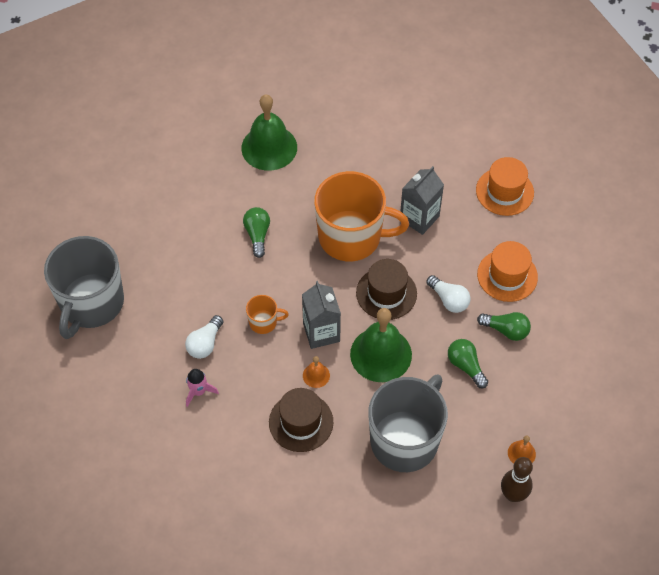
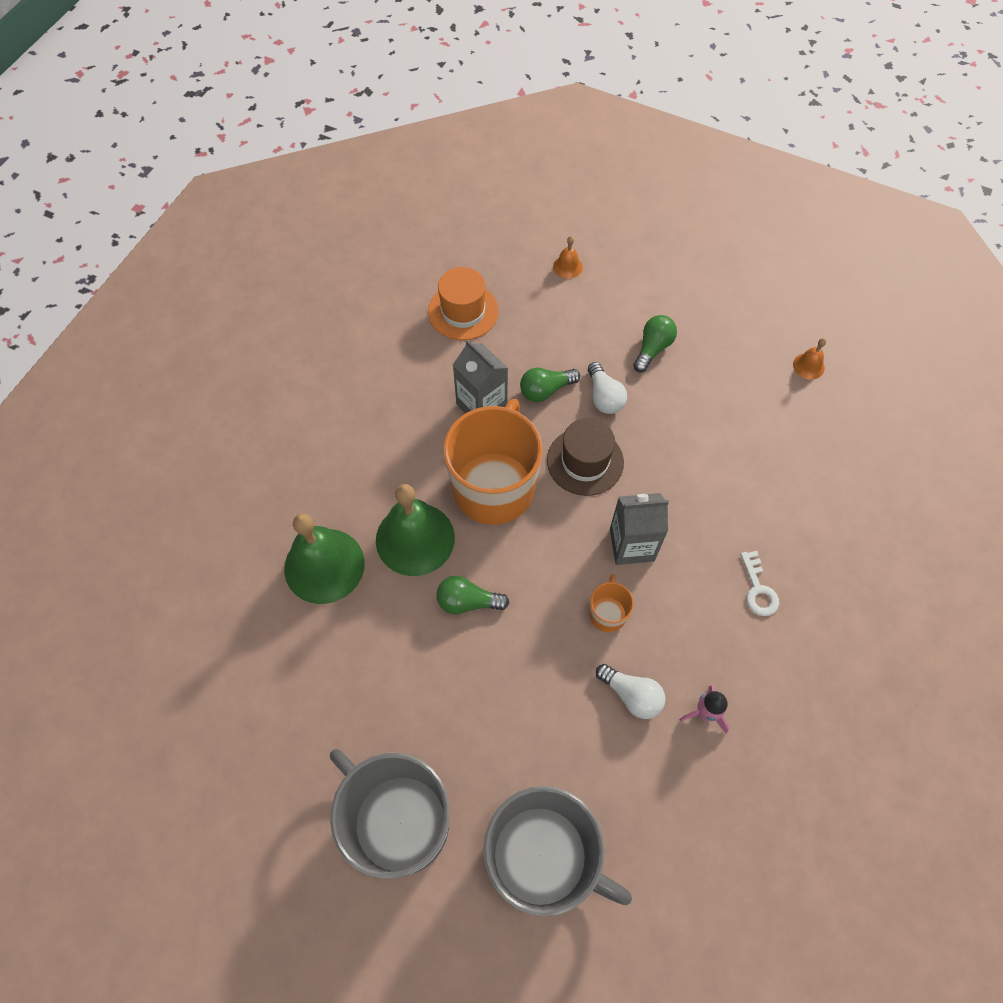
camera: 80 degrees left, 5 degrees up
brown hat [269,388,333,452] -> white key [741,551,779,616]
orange bell [303,356,330,388] -> orange bell moved to [553,236,583,279]
green bell [350,308,412,382] -> green bell moved to [376,484,455,576]
grey mug [368,374,448,472] -> grey mug moved to [330,749,450,879]
white light bulb [426,275,471,313] -> white light bulb turned 105 degrees clockwise [588,362,627,414]
green light bulb [448,339,488,388] -> green light bulb moved to [520,368,580,402]
orange hat [477,241,538,302] -> none
brown bowling pin [501,457,533,502] -> none

